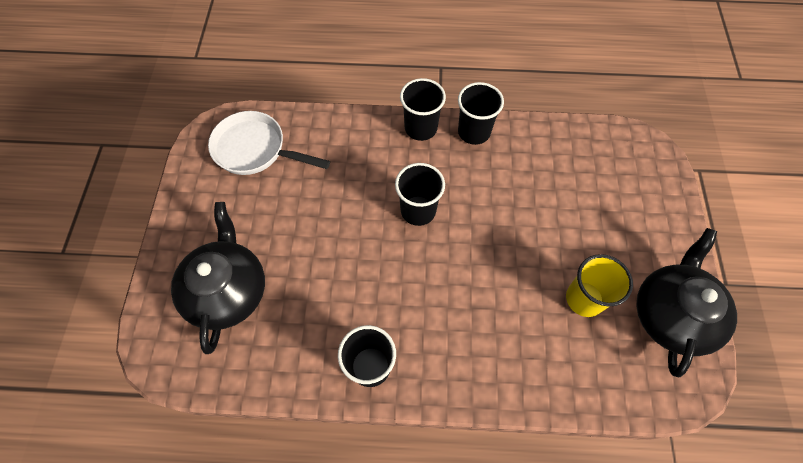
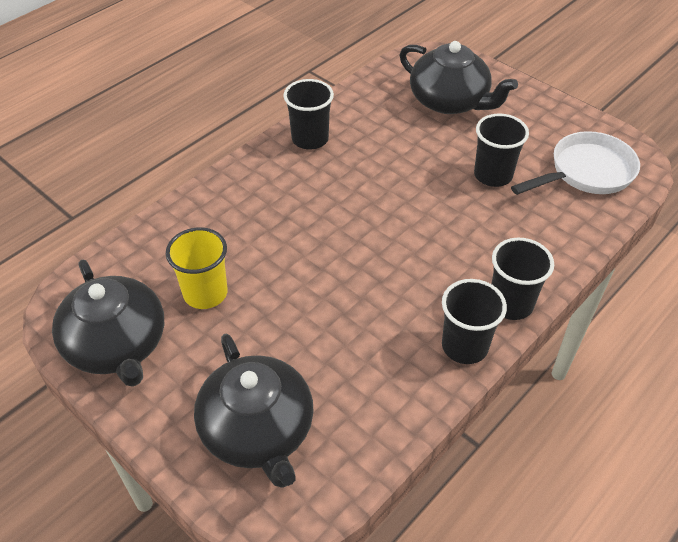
camera: 130 degrees right, 15 degrees down
black cup [395,163,445,226] -> black cup moved to [474,113,529,187]
none -> black teapot [194,334,314,488]

